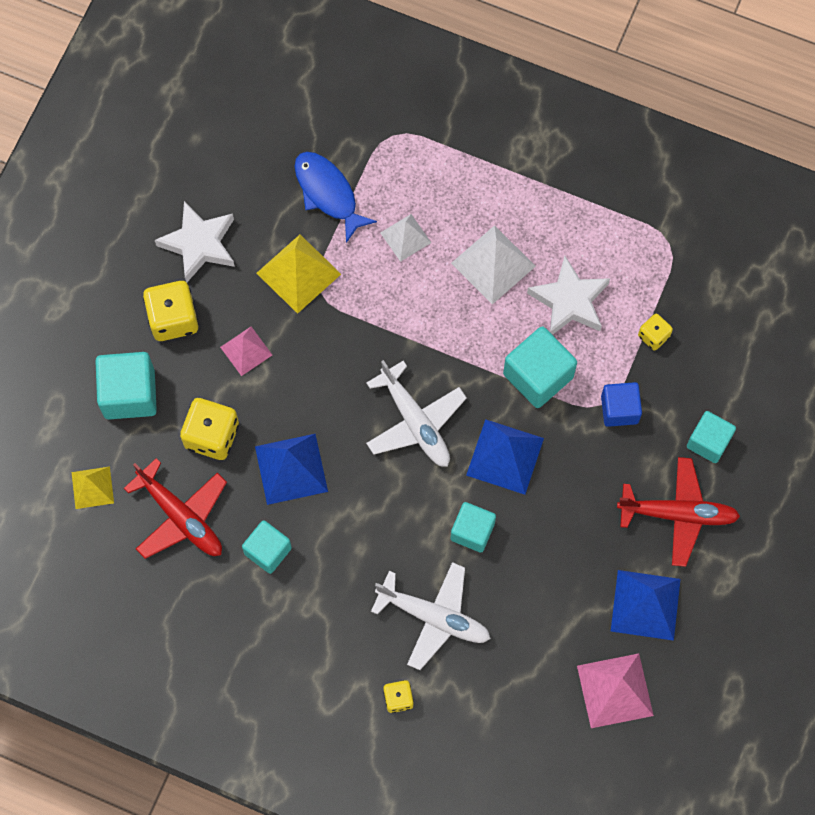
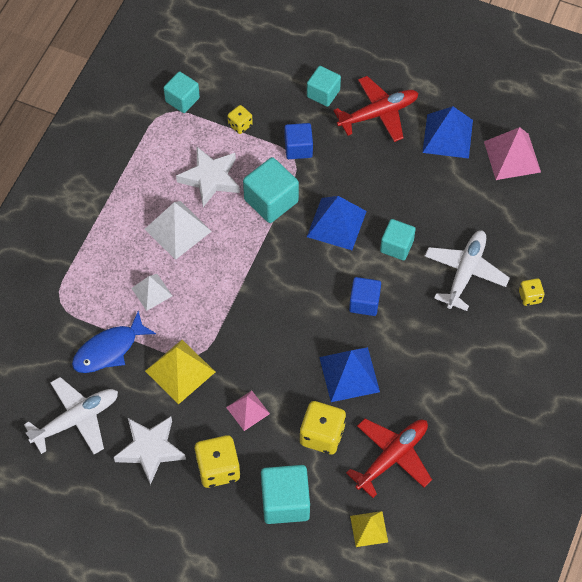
camera: 90 degrees left, 10 degrees down
turquoise cube [242,520,292,574] -> turquoise cube moved to [164,71,200,113]
white plane [366,360,467,467] -> white plane moved to [24,377,118,454]
red plane [617,457,740,567] -> red plane turned 60 degrees clockwise [333,76,419,142]
none -> blue cube [349,277,381,316]

